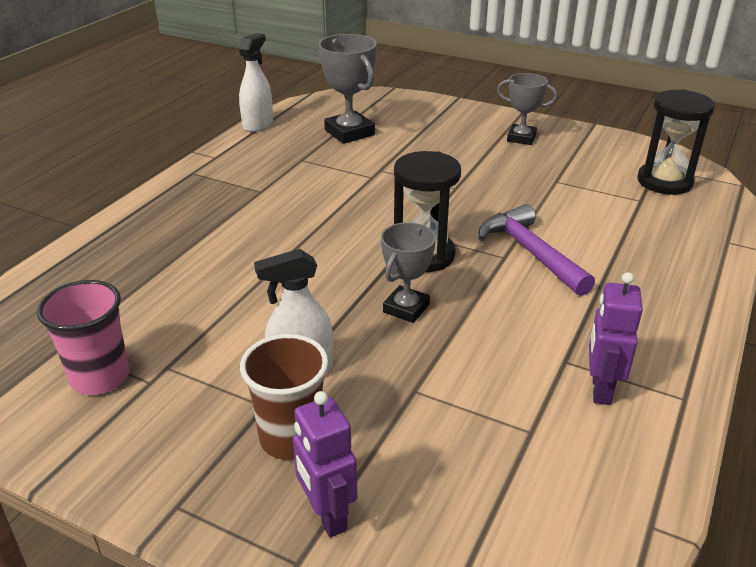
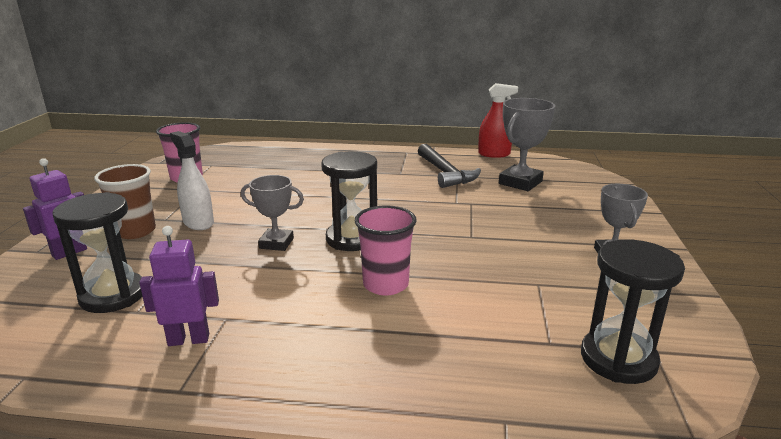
camera: 70 degrees right, 10 degrees down
white spray bottle [239,33,273,132] -> red spray bottle [478,83,518,158]
purple hammer [478,204,595,296] -> pink cup [355,206,417,295]
none -> black hourglass [53,192,142,313]
none -> black hammer [418,144,481,188]

